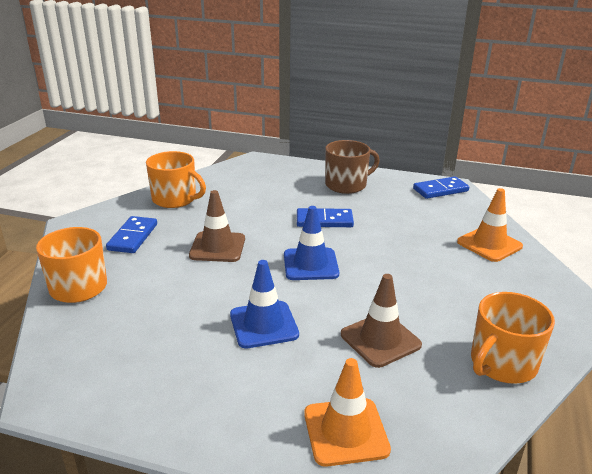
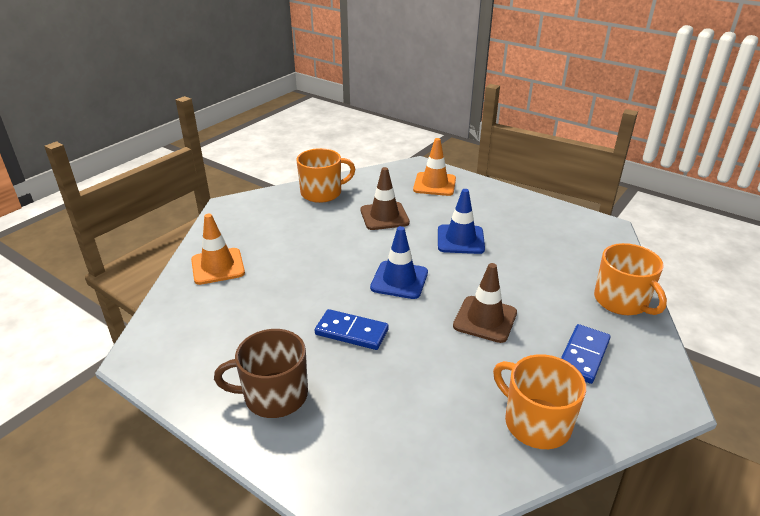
camera: 160 degrees left, 5 degrees up
blue domino [413,177,469,199] -> none

